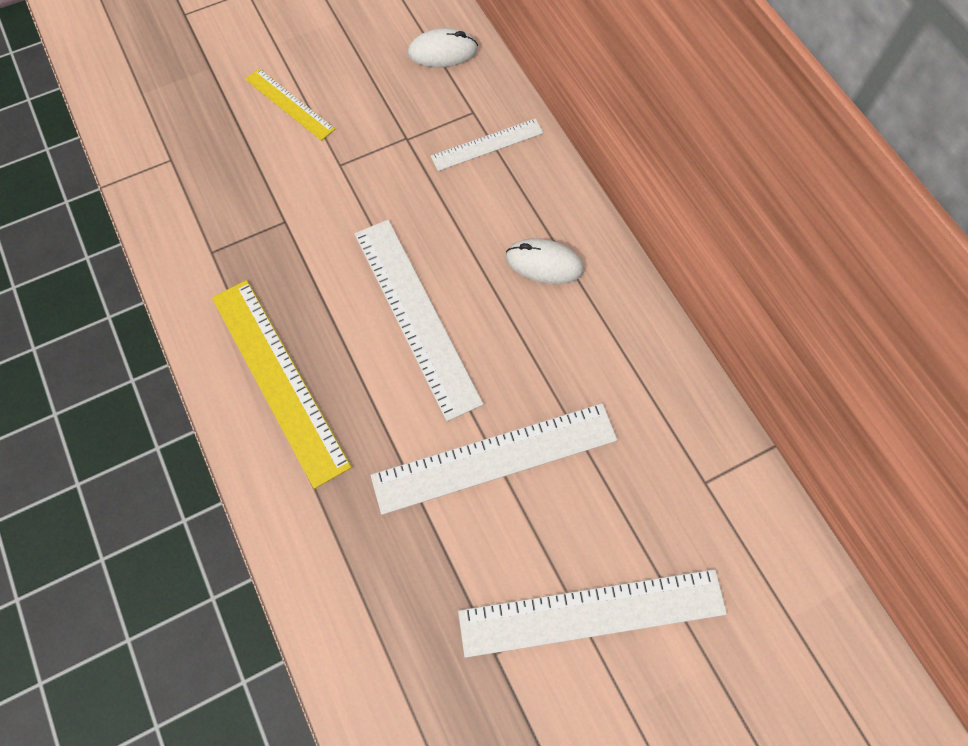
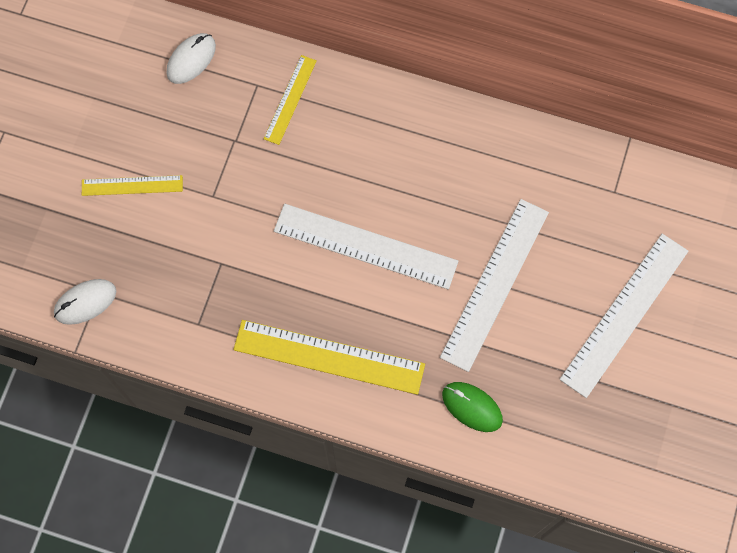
camera: 45 degrees left, 5 degrees up
white ruler [431,118,544,171] -> yellow ruler [264,55,317,145]
white mouse [506,238,583,284] -> white mouse moved to [54,279,116,325]
none -> green mouse [442,382,503,432]

